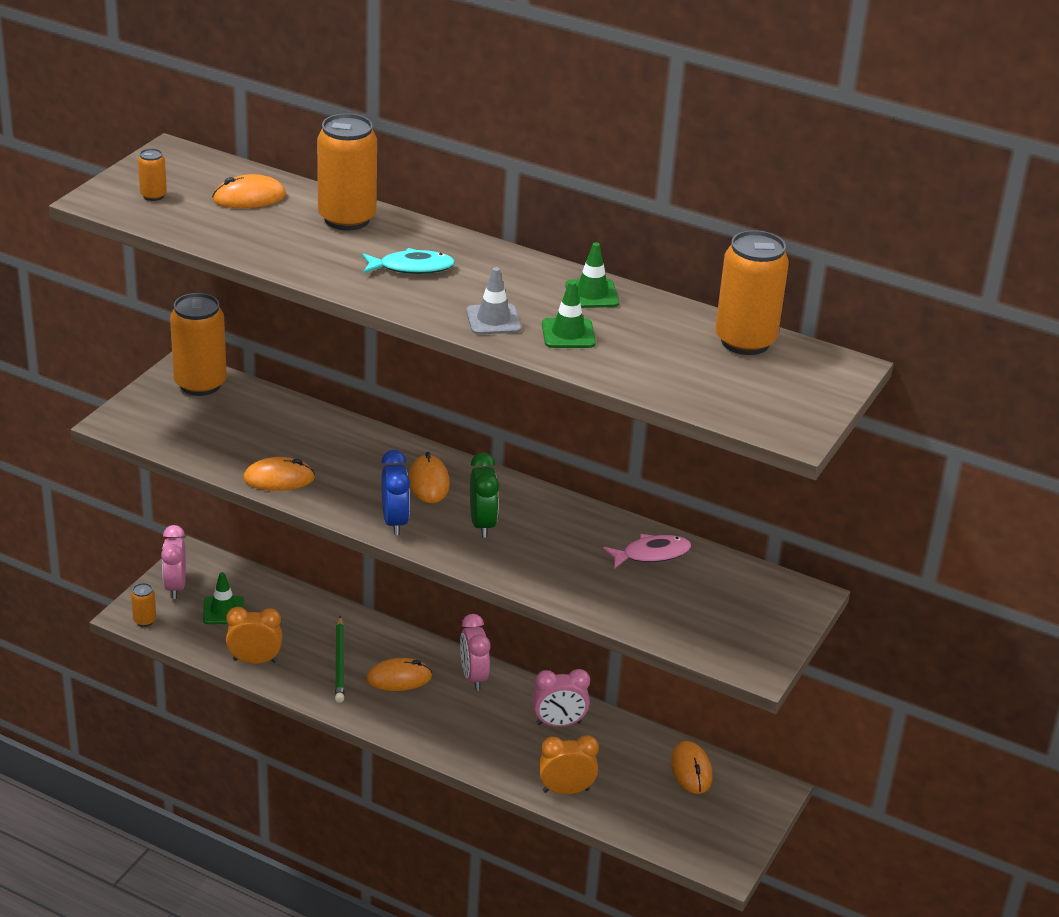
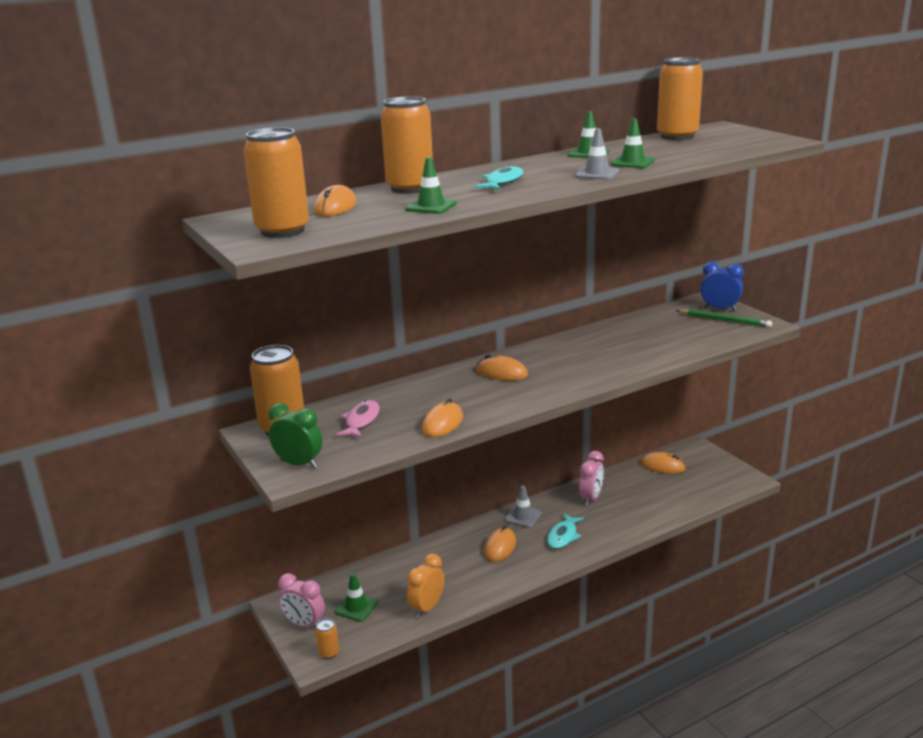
camera: 55 degrees left, 10 degrees down
orange can [138,148,167,201] -> orange can [244,127,309,238], size x2.19
green pencil [335,616,345,703] -> green pencil moved to [676,309,772,328]
blue clock [381,450,410,535] -> blue clock moved to [700,262,744,311]
pink clock [460,614,491,691] -> grey traffic cone [505,486,542,528]
green clock [470,452,499,538] -> green clock moved to [269,403,322,468]
orange clock [539,735,599,794] -> none
pink fish [603,534,691,569] -> pink fish moved to [336,400,380,438]
none -> green traffic cone [405,157,457,214]
none -> turquoise fish [547,513,584,549]

